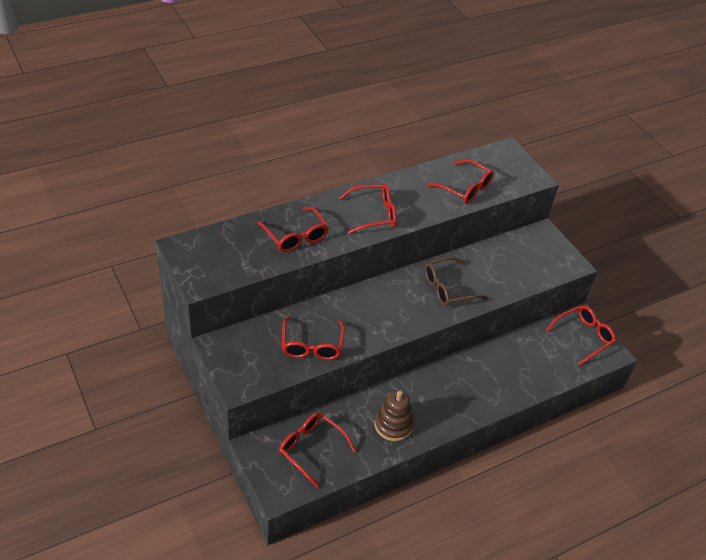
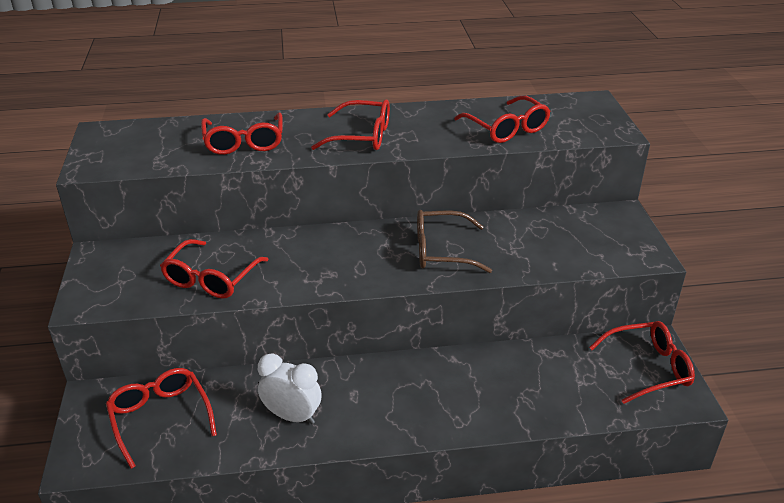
camera: 25 degrees right, 10 degrees down
brown stacking toy [375,390,414,441] -> white clock [258,353,322,424]

